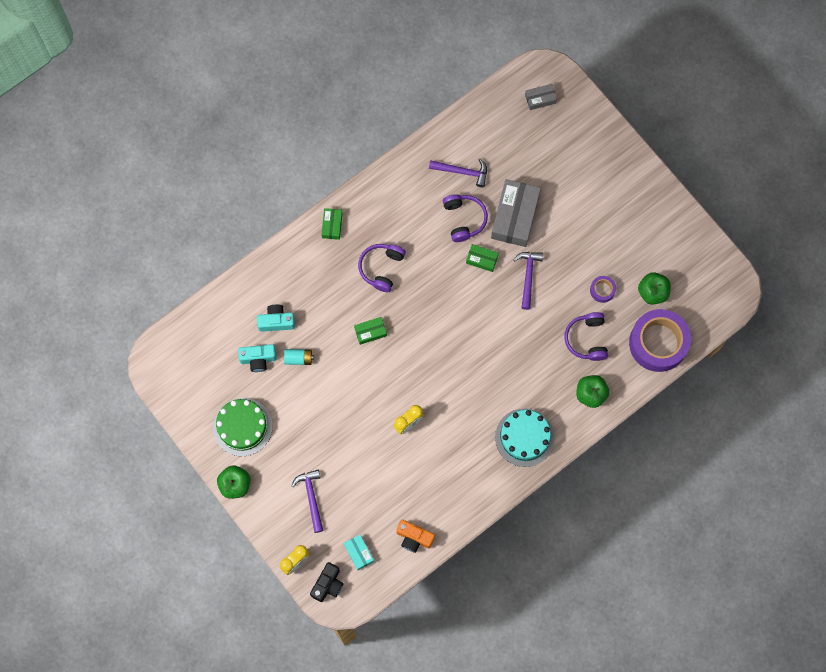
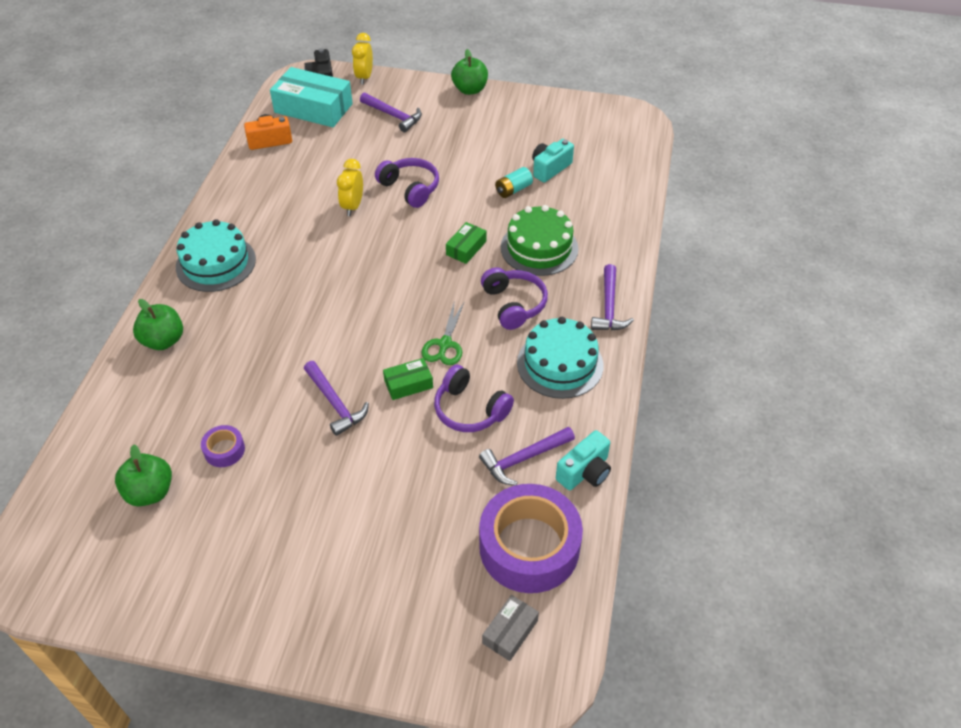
camera: 140 degrees right, 25 degrees down
green cake [213,398,272,456] -> green cake moved to [501,205,578,276]
turquoise camera [257,305,295,332] -> turquoise camera moved to [556,430,611,490]
green box [322,208,342,240] -> purple hammer [591,264,634,330]
turquoise box [344,535,374,570] -> turquoise box [270,67,353,127], size x2.03
grey box [491,179,541,247] -> none
purple headphones [564,312,608,361] -> purple headphones moved to [375,158,439,208]
purple tape [629,309,691,372] -> purple tape moved to [479,484,583,593]
none -> green scissors [421,303,464,365]
none -> turquoise cake [517,317,604,399]

